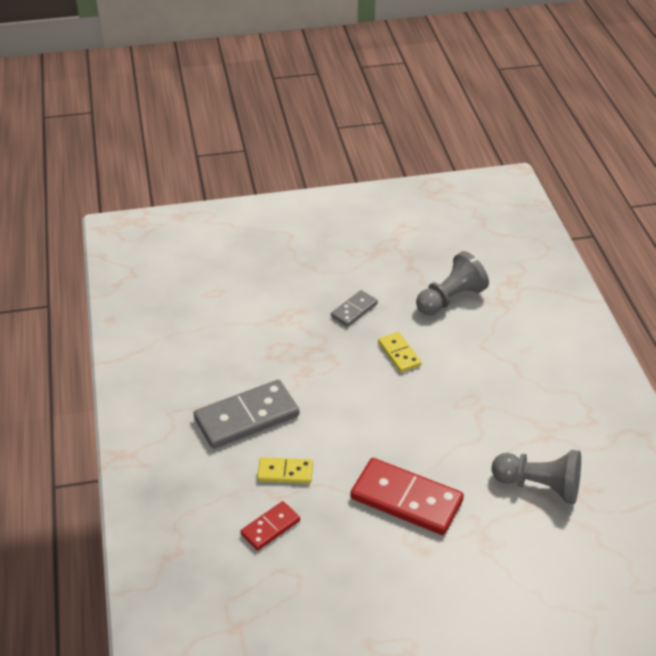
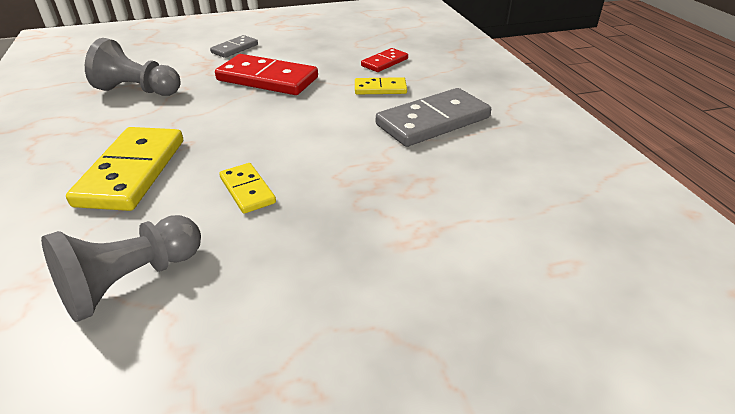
camera: 175 degrees right, 5 degrees down
grey domino [331,290,378,327] -> grey domino moved to [210,35,258,58]
none -> yellow domino [66,127,183,211]

